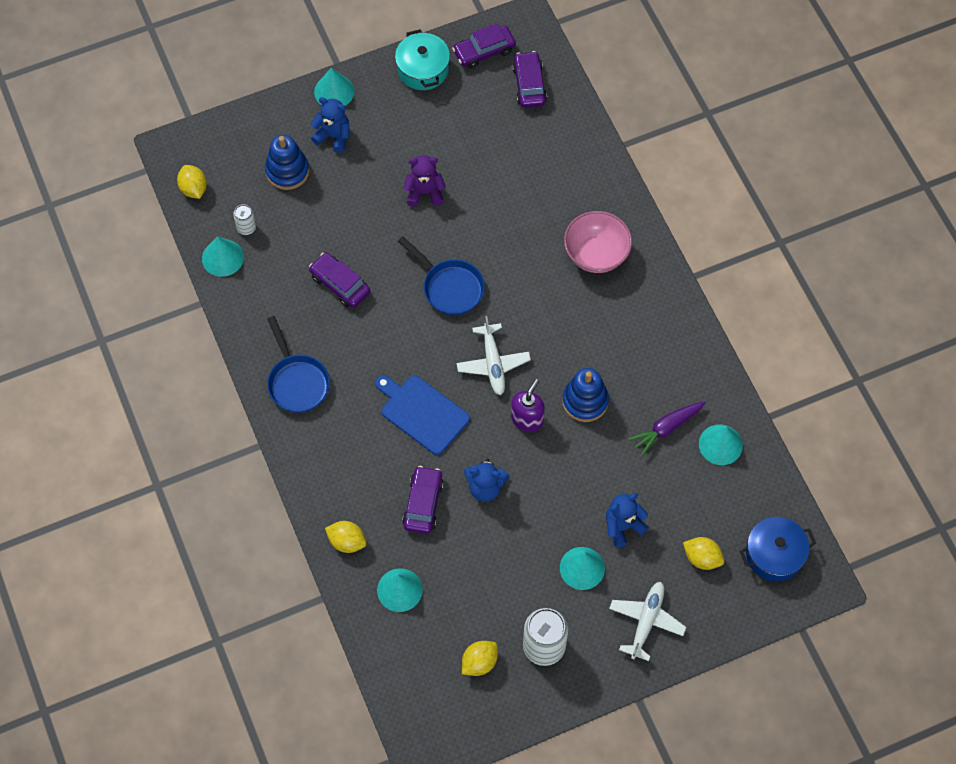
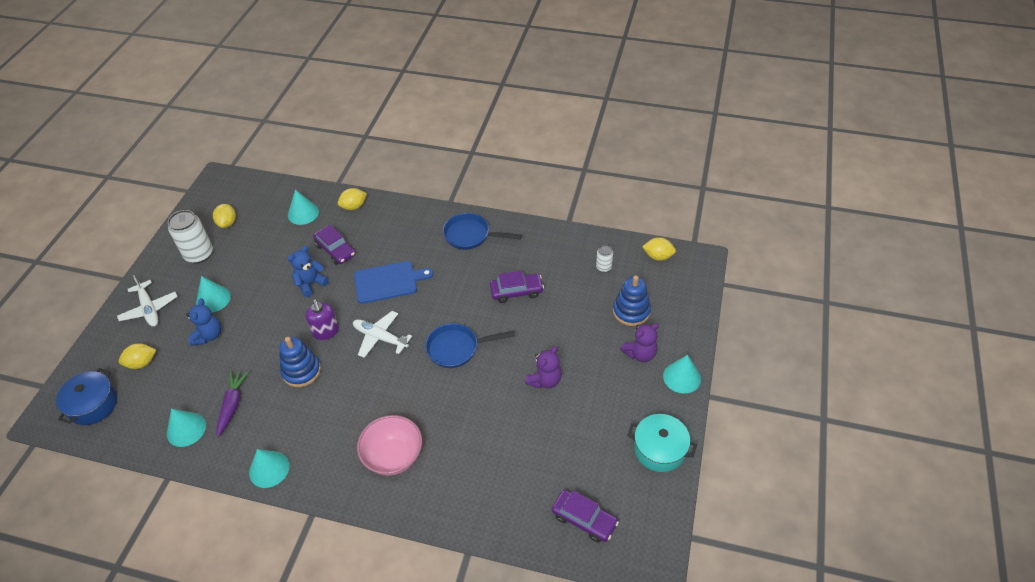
camera: 130 degrees right, 15 degrees down
turquoise cone [202,236,244,277] -> turquoise cone moved to [249,449,289,488]
blue teddy bear [311,97,350,153] -> purple teddy bear [620,323,659,362]
purple car [452,23,516,69] -> none

